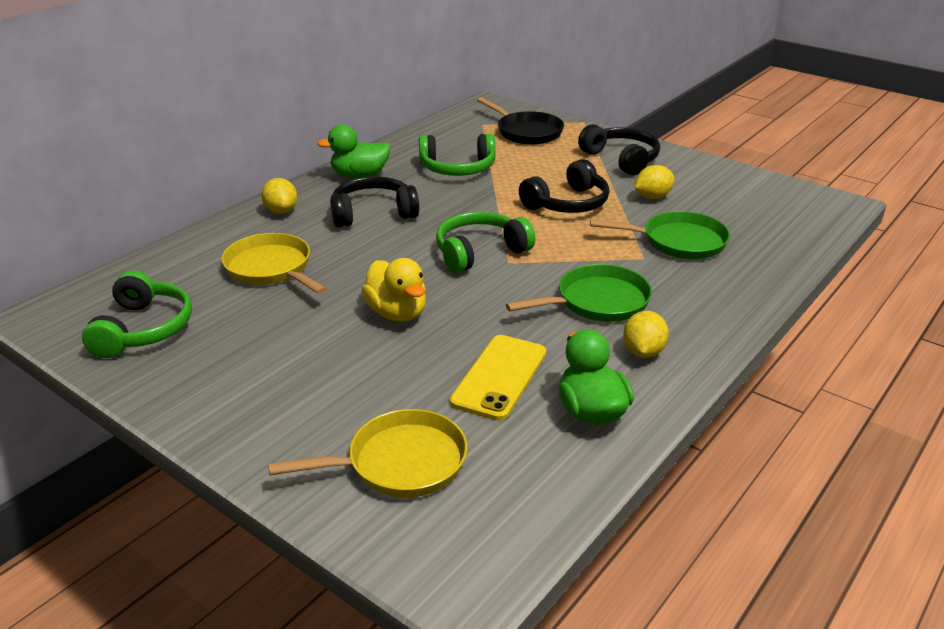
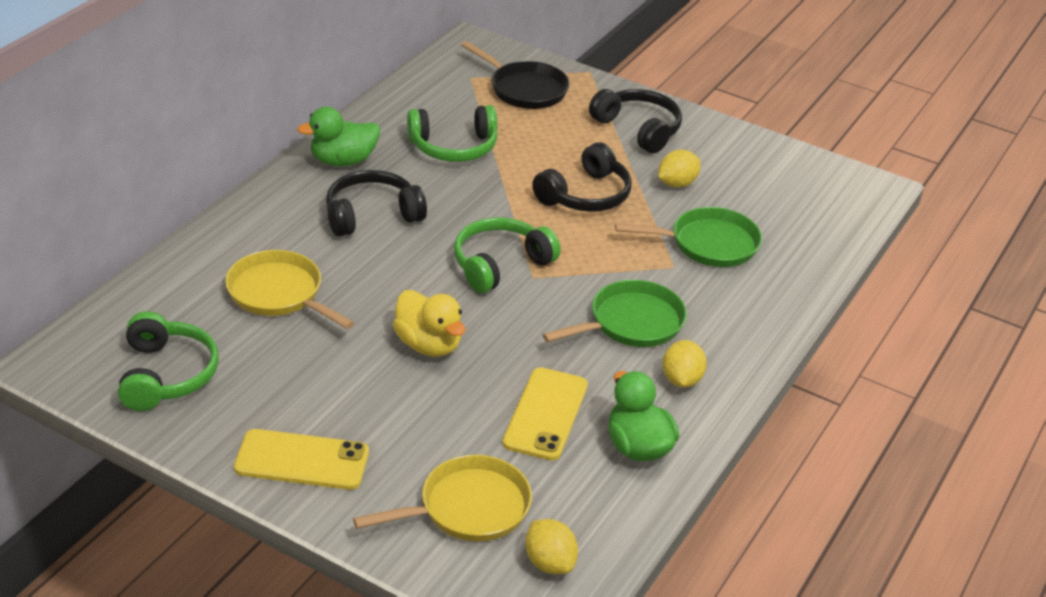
camera: 10 degrees left, 5 degrees up
yellow lemon [262,178,297,214] -> yellow lemon moved to [525,519,578,574]
none -> yellow phone [234,429,369,490]

